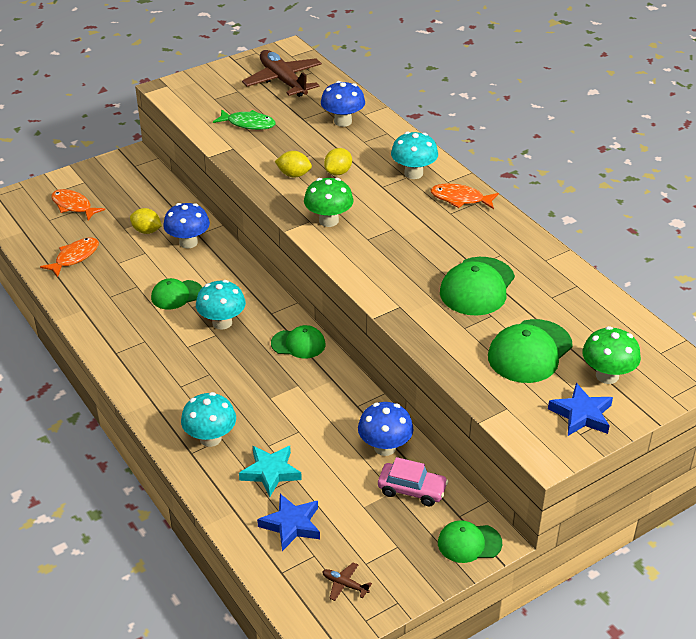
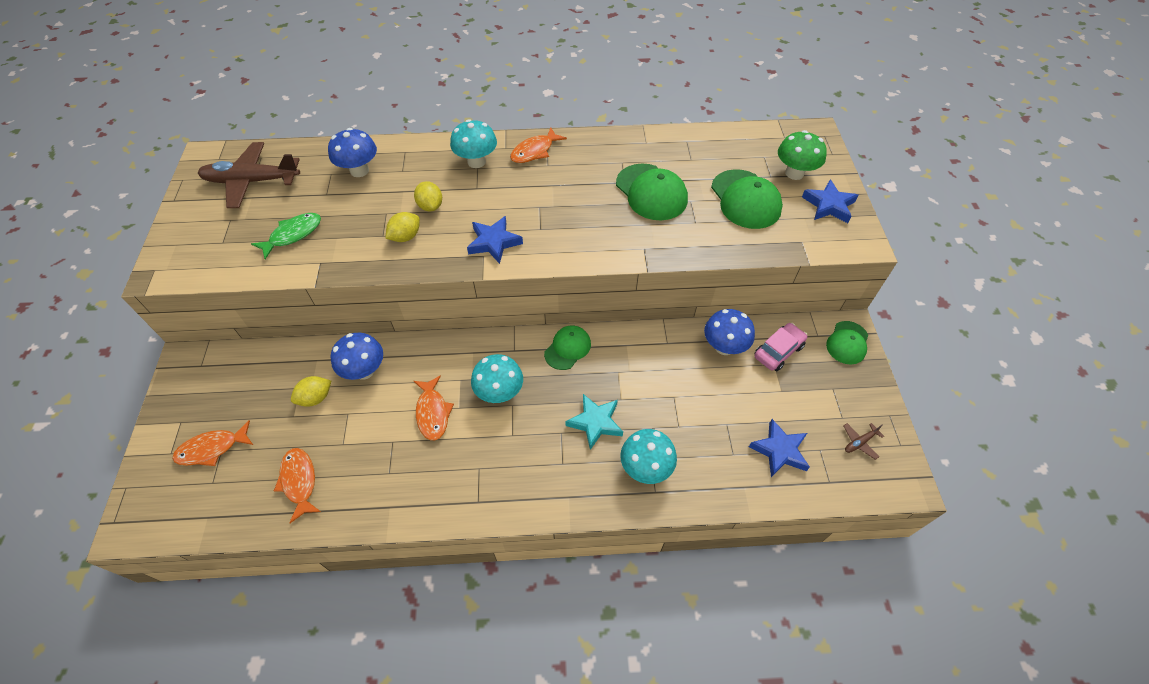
camera: 60 degrees left, 15 degrees up
green cap [151,278,202,309] -> orange fish [414,375,454,441]
turquoise star [239,446,302,497] -> turquoise star moved to [566,394,623,450]
green mushroom [304,178,353,227] -> blue star [467,216,523,264]

